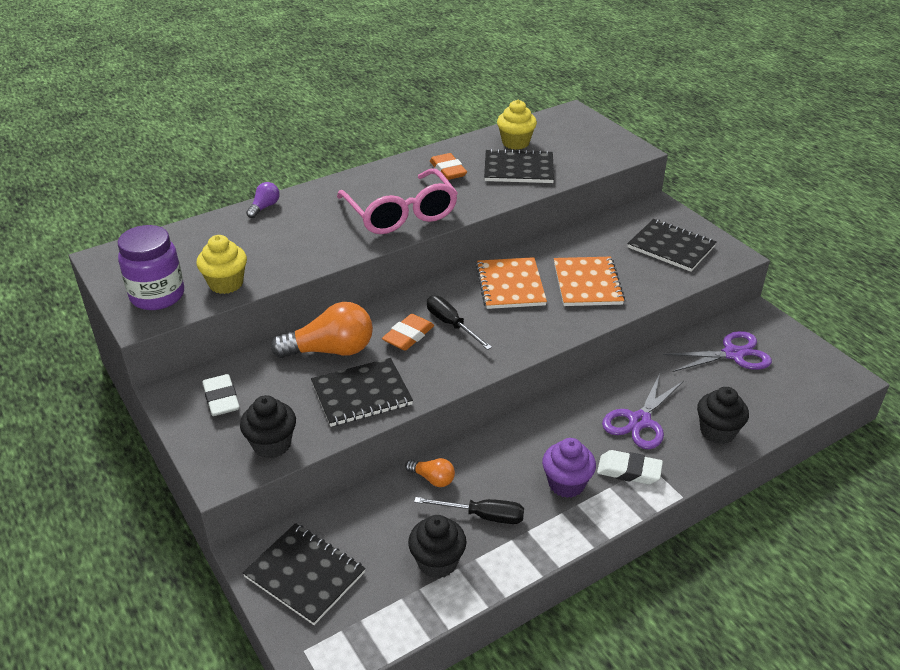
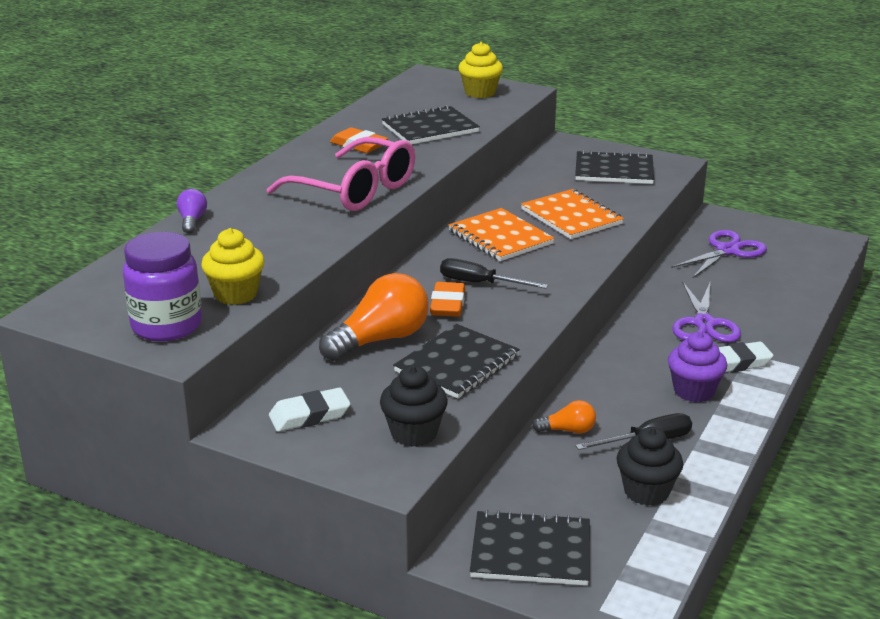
camera: 30 degrees left, 10 degrees down
white eraser [202,374,239,416] -> white eraser turned 60 degrees counterclockwise [269,388,350,432]
yellow cupcake [497,100,537,150] -> yellow cupcake moved to [458,42,503,98]
black cupcake [697,387,749,444] -> none

